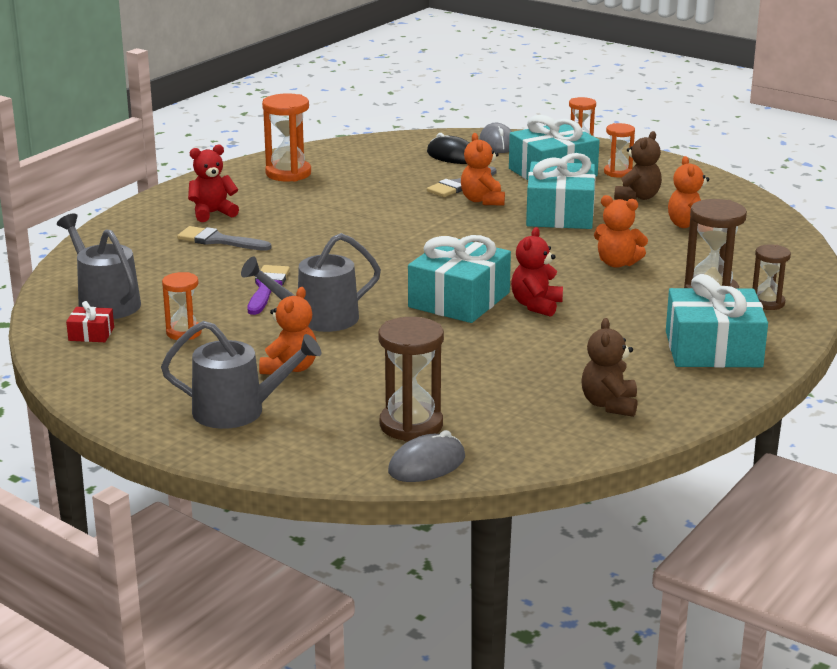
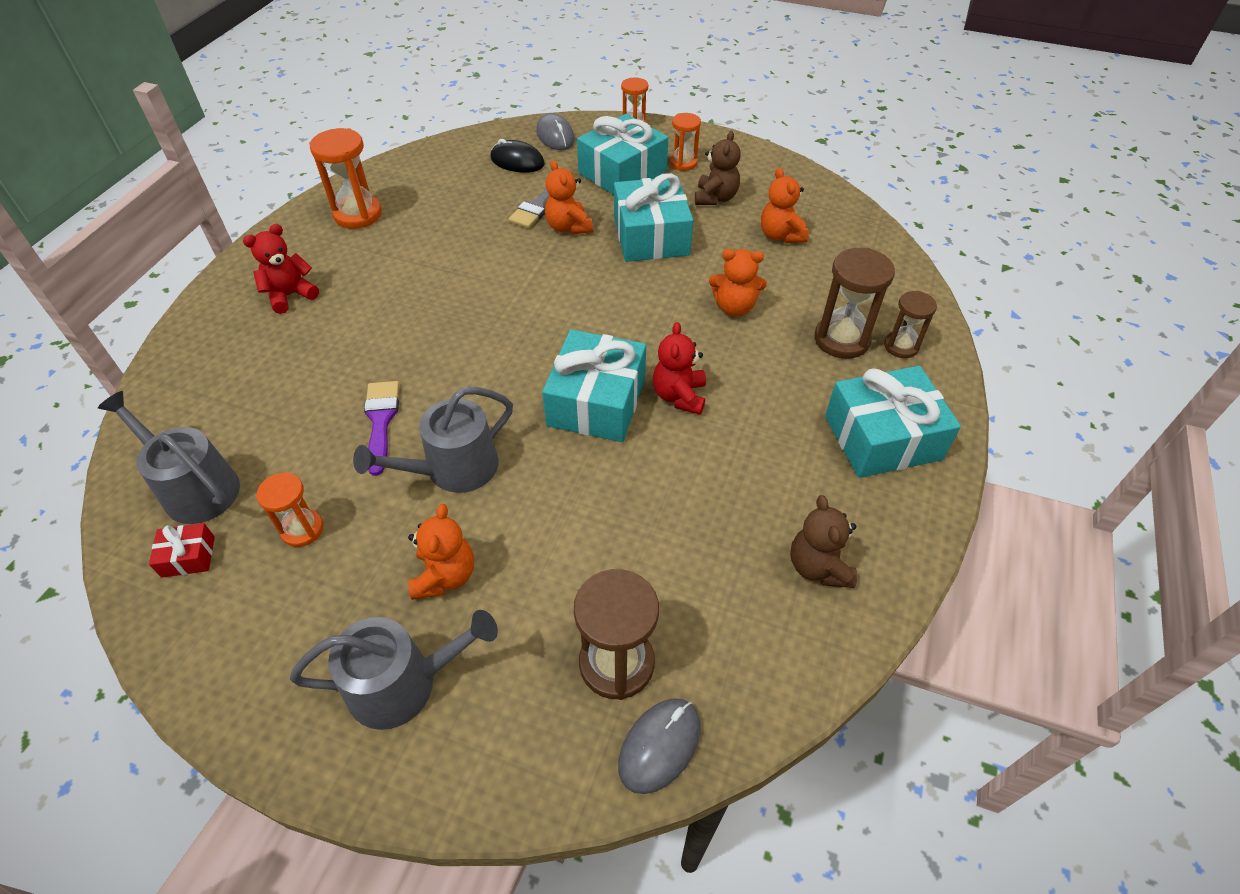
camera: 15 degrees left, 25 degrees up
grey brush [177,226,271,251] -> none

